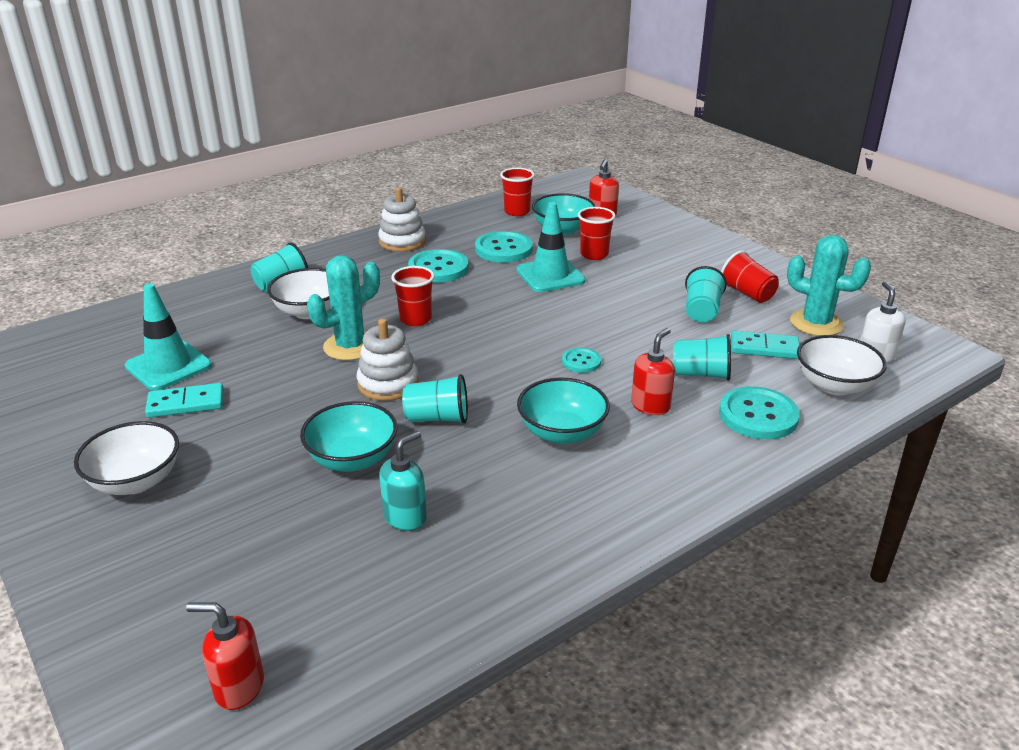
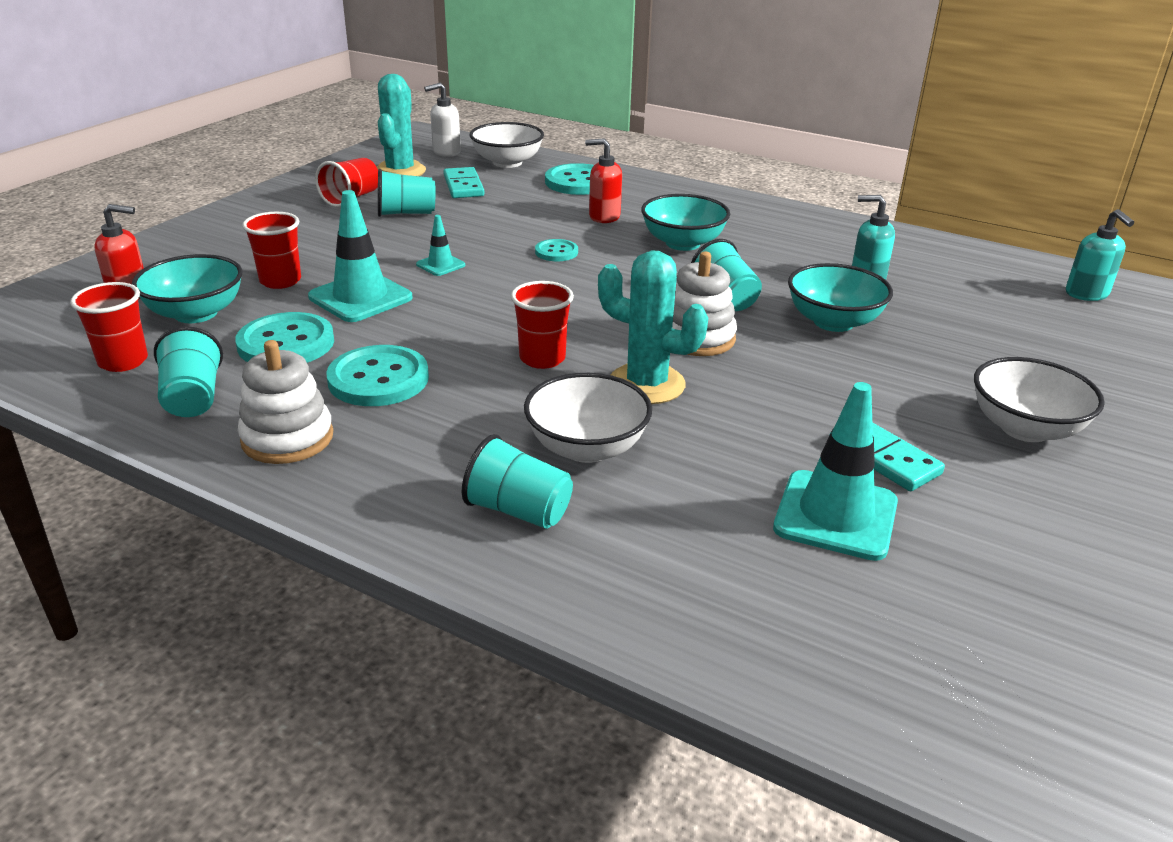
camera: 115 degrees left, 0 degrees up
red soap dispenser [186,603,264,710] -> turquoise soap dispenser [1066,209,1134,301]
turquoise cup [673,334,731,381] -> turquoise cup moved to [154,326,223,417]
none -> turquoise traffic cone [416,215,465,276]

